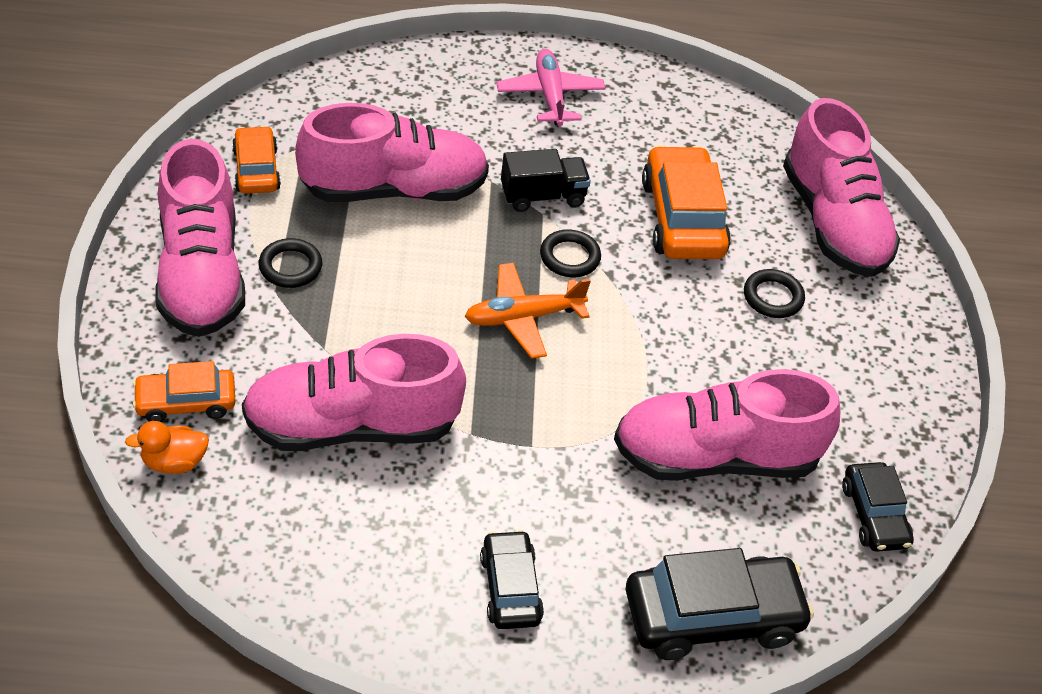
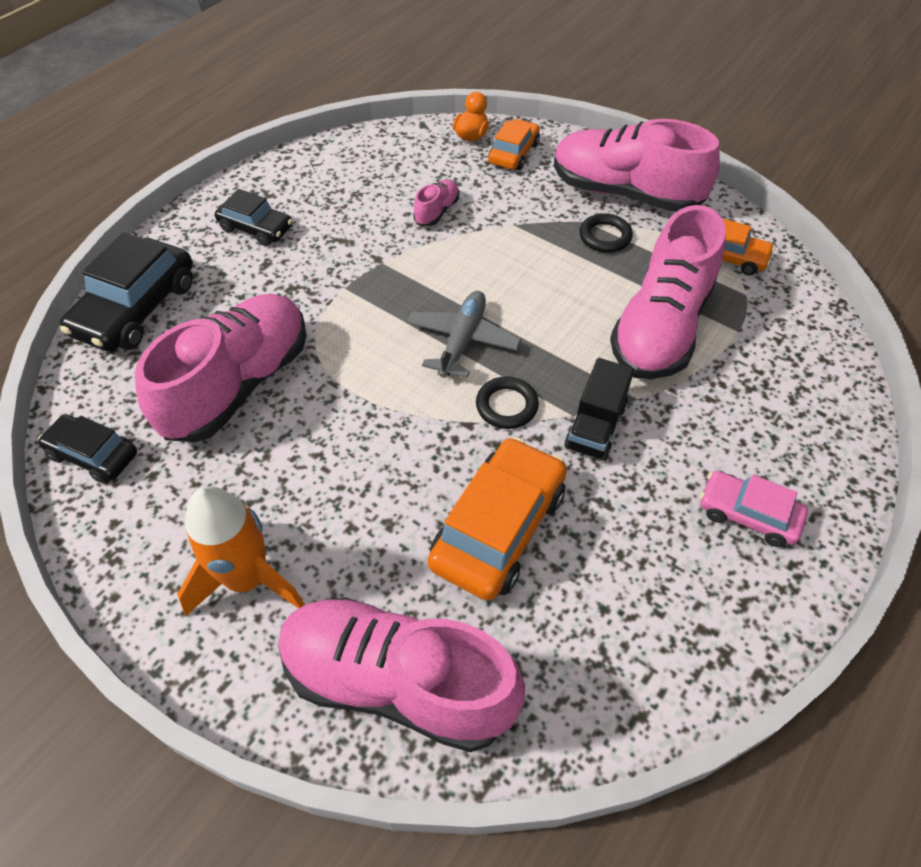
camera: 130 degrees right, 5 degrees up
pink shoe [242,334,466,451] -> pink shoe [413,179,459,226], size x0.42
orange plane [464,263,591,359] -> grey plane [407,291,521,378]
pink plane [496,49,606,126] -> pink car [700,471,808,547]
orange car [642,145,731,259] -> orange car turned 90 degrees counterclockwise [428,437,567,601]
black ring [744,269,805,318] -> none
none -> orange rocket [177,486,305,616]

